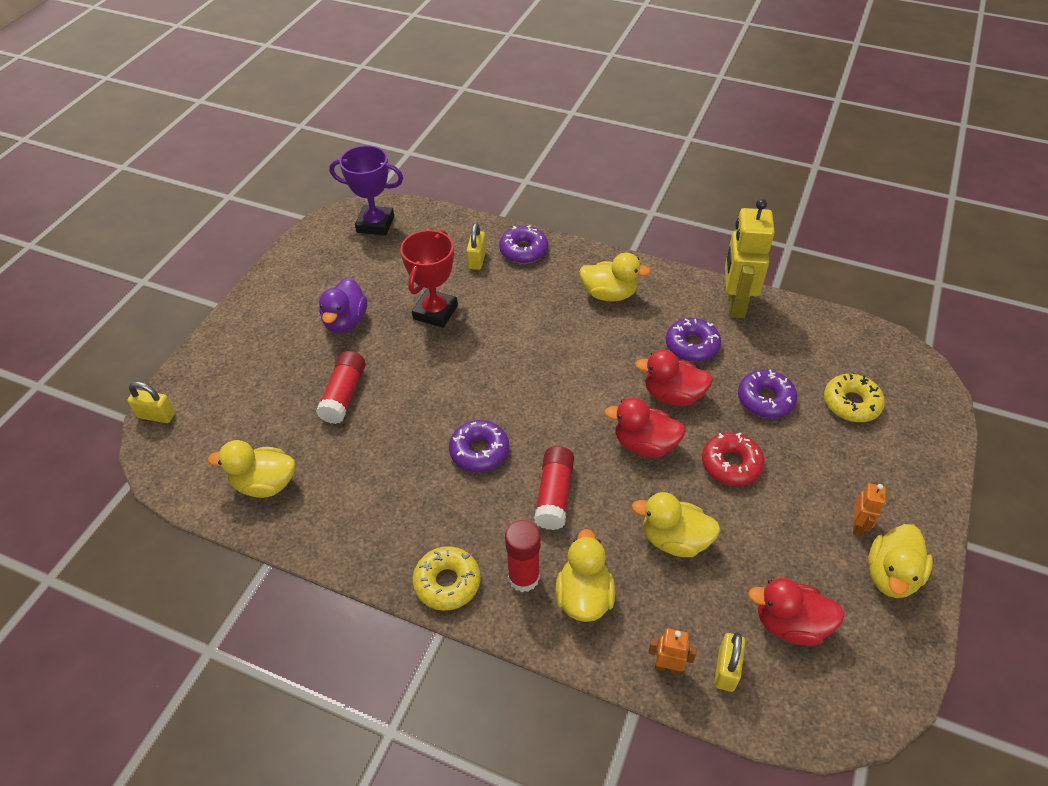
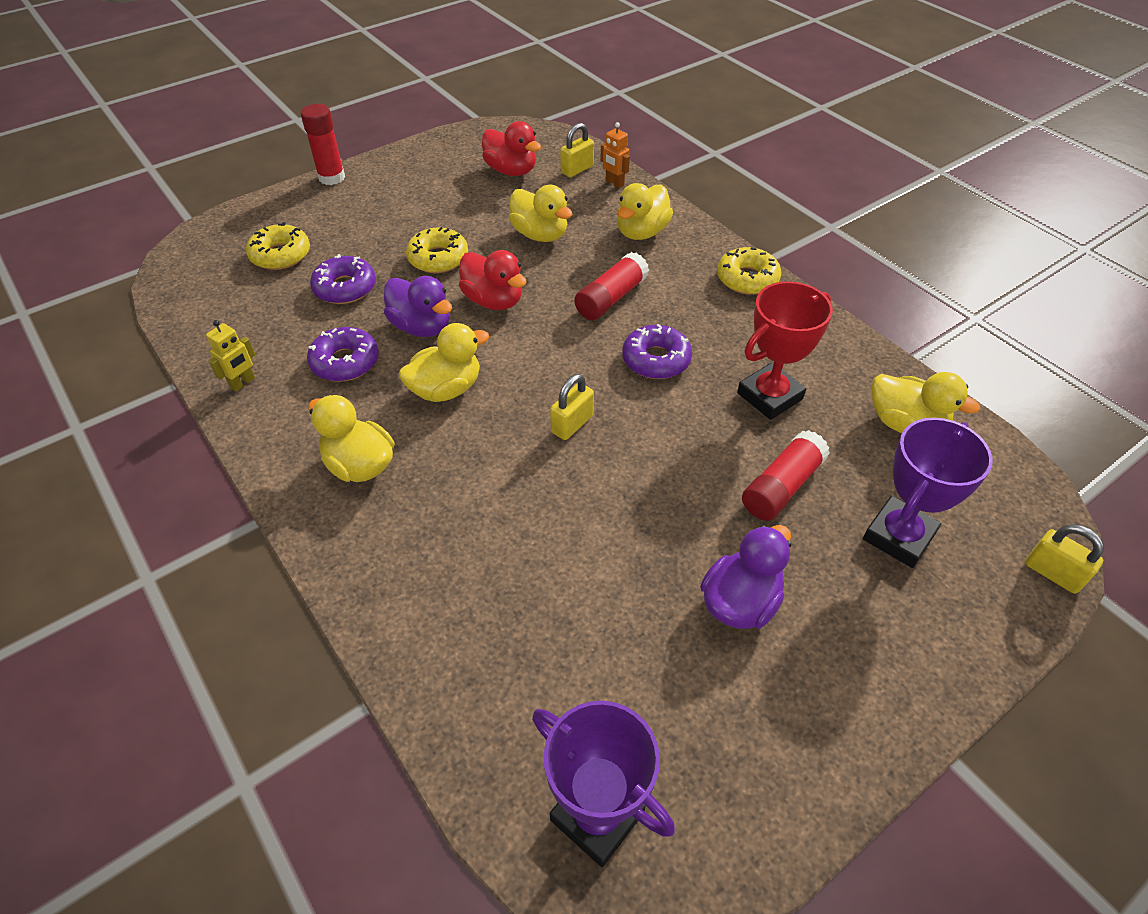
camera: 150 degrees left, 0 degrees up
red trophy [400,230,458,328] -> red trophy moved to [737,281,833,420]
yellow padlock [466,223,486,270] -> yellow padlock moved to [550,374,594,440]
purple donut [499,225,548,264] -> none
red glue stick [505,520,540,592] -> red glue stick moved to [301,104,345,185]
red duck [635,350,713,406] -> purple duck [384,276,452,337]
red donut [702,432,765,486] -> yellow donut [406,227,468,273]
yellow robot [725,199,775,318] -> yellow robot [206,320,255,392], size x0.47
orange robot [853,483,886,536] -> none
yellow duck [868,524,933,598] -> yellow duck moved to [399,323,489,402]
none -> purple trophy [863,418,993,568]

